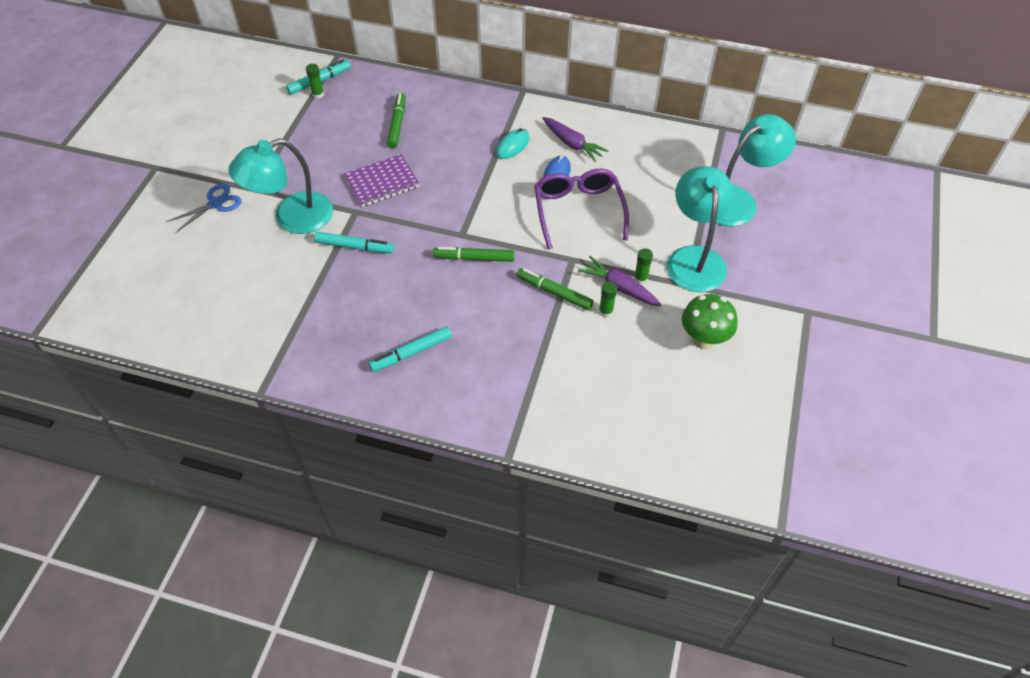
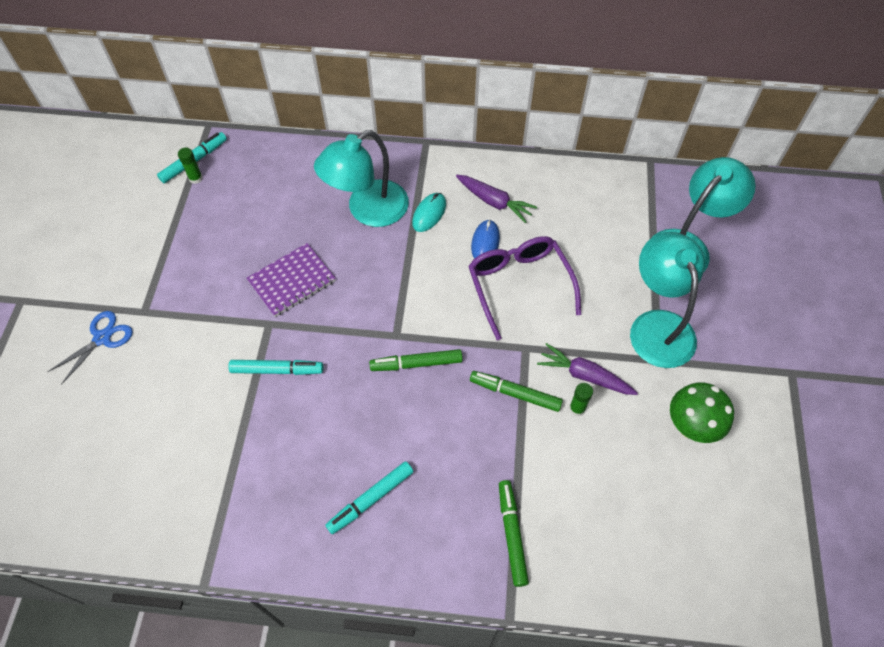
camera: 10 degrees left, 5 degrees up
turquoise lamp [228,138,333,234] -> turquoise lamp moved to [314,130,409,227]
green marker [387,93,406,148] -> green marker moved to [499,480,529,587]
green glue stick [634,248,653,284] -> none

